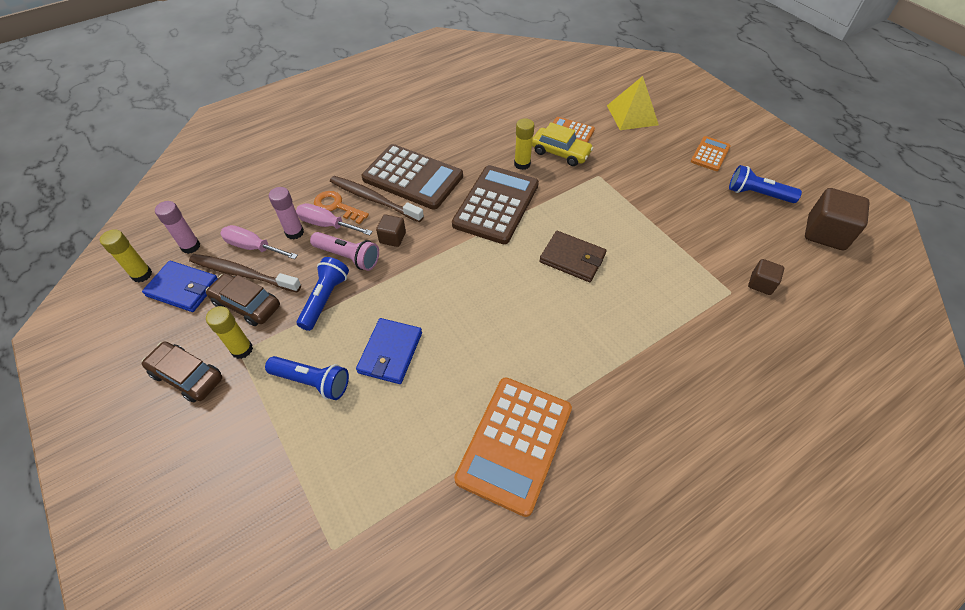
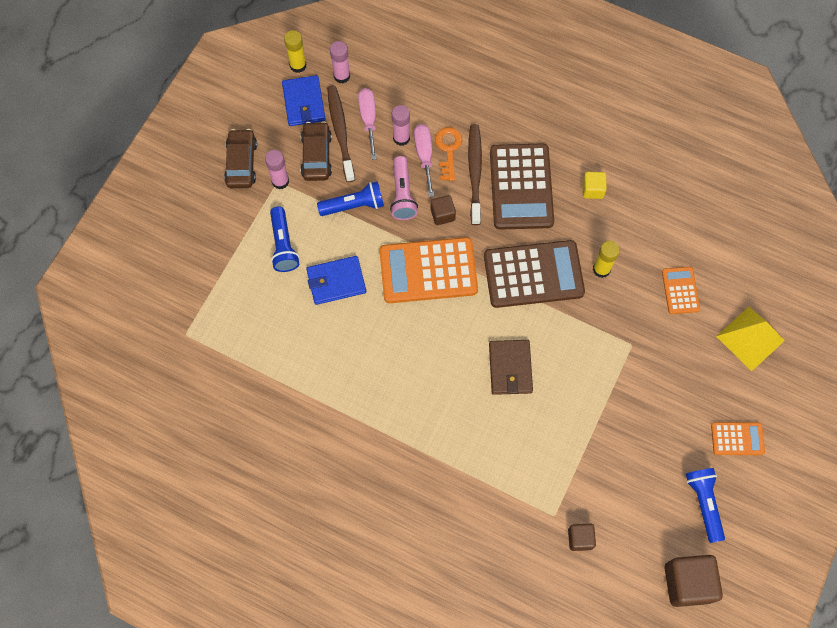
camera: 60 degrees right, 15 degrees up
yellow glue stick [206,306,253,359] -> pink glue stick [265,150,289,190]
orange calculator [454,378,572,517] -> orange calculator moved to [379,237,478,303]
yellow car [532,122,593,166] -> none
none -> yellow cube [583,172,607,199]

